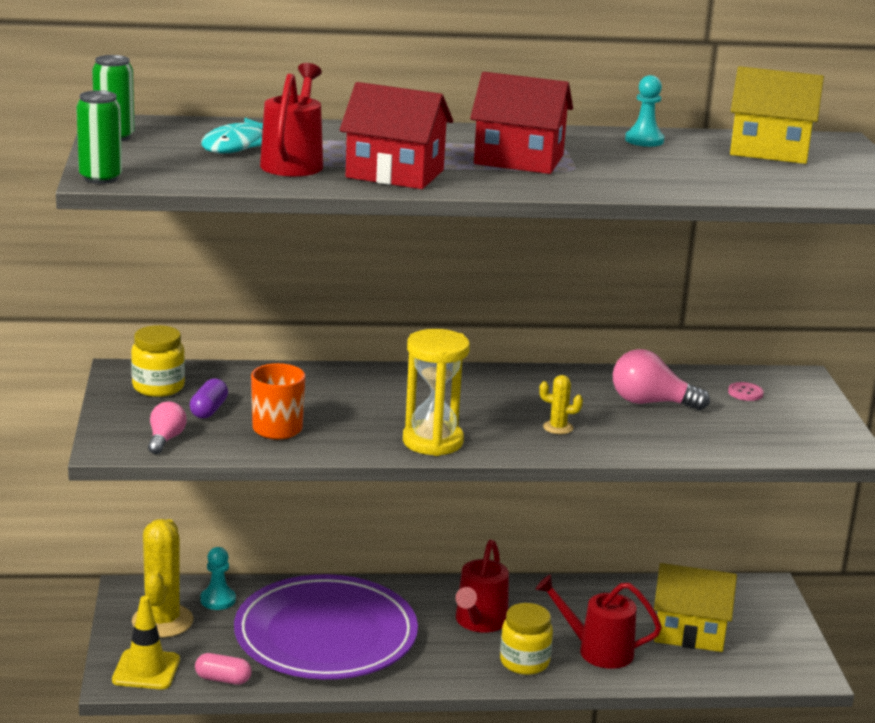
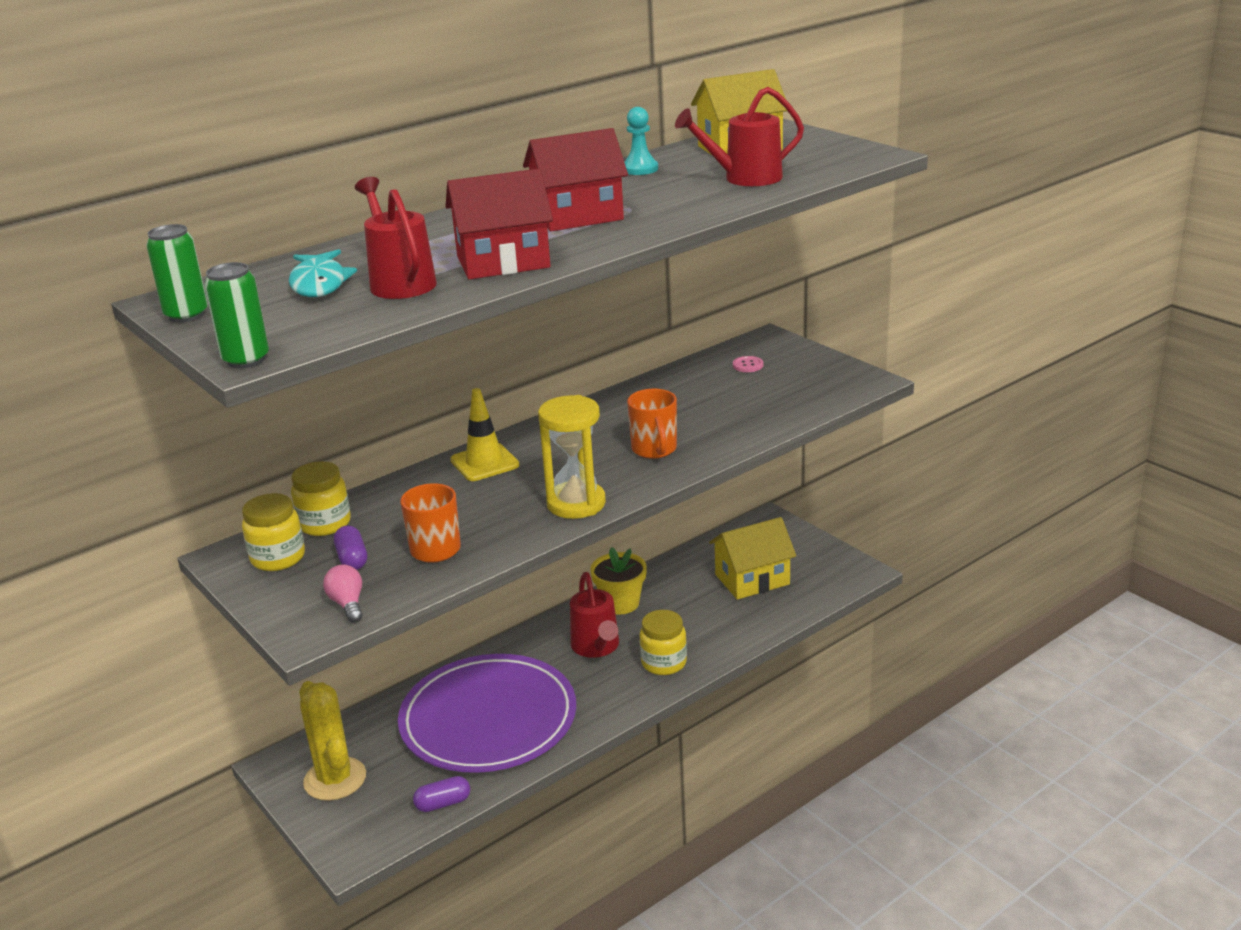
camera: 30 degrees left, 5 degrees up
yellow traffic cone [112,596,180,689] -> yellow traffic cone moved to [450,388,519,481]
pink capsule [195,653,252,685] -> purple capsule [413,776,470,812]
turquoise pawn [200,547,236,610] -> none
red watering can [536,575,662,669] -> red watering can moved to [675,87,804,186]
yellow cactus [539,375,583,434] -> orange mug [627,389,677,459]
pink light bulb [613,349,710,410] -> none
none -> yellow jar [291,461,351,536]
none -> yellow flower pot [590,547,647,615]

